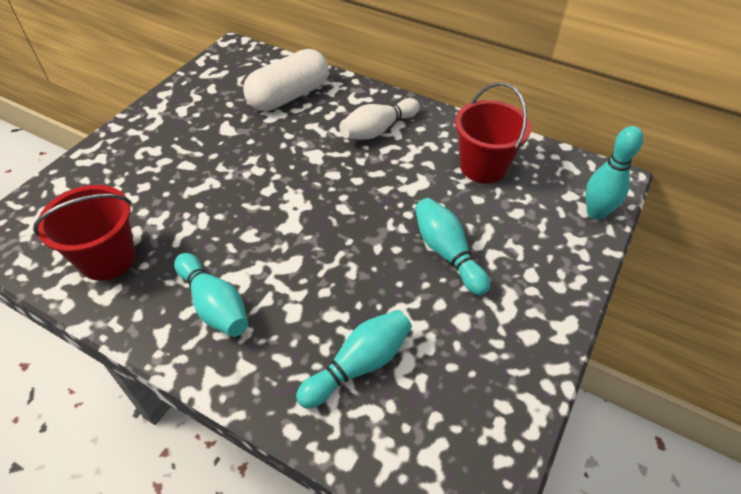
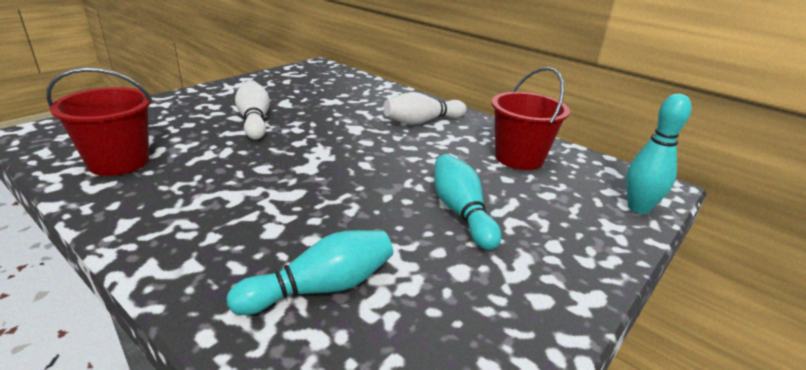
camera: 10 degrees right, 20 degrees down
turquoise bowling pin [174,253,248,337] -> none
white capsule [243,49,329,111] -> none
none -> white bowling pin [235,80,270,140]

